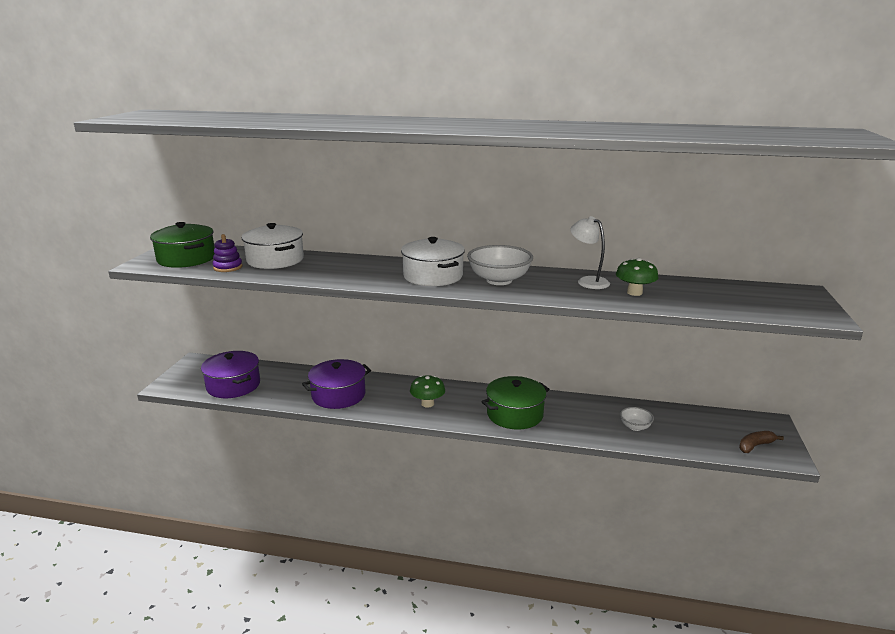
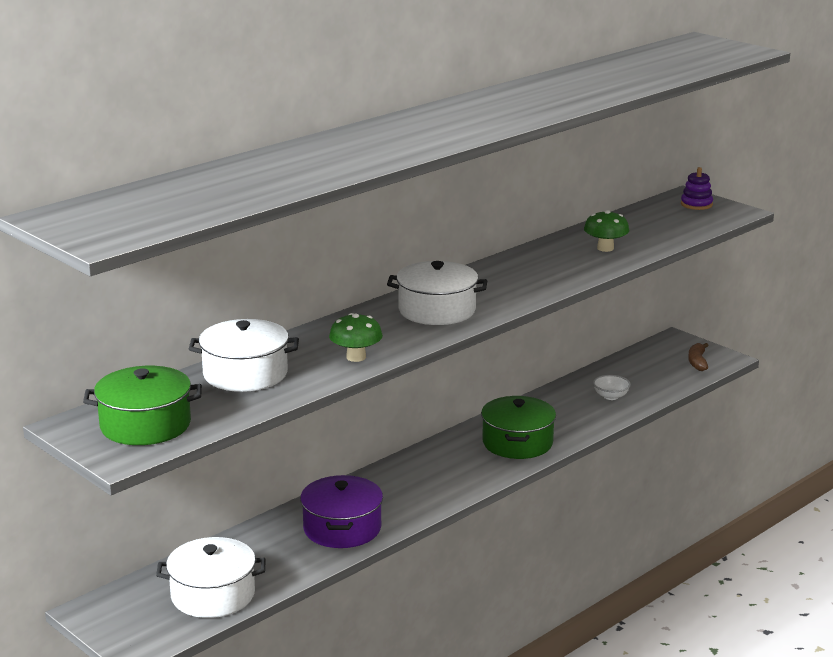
camera: 55 degrees left, 0 degrees up
purple pot [201,351,260,398] -> white pot [156,537,266,618]
purple stacking toy [213,234,242,272] -> purple stacking toy moved to [681,167,713,210]
green mushroom [410,375,445,408] -> green mushroom moved to [329,313,383,362]
white bowl [467,245,533,285] -> none
white lamp [570,216,610,289] -> none

